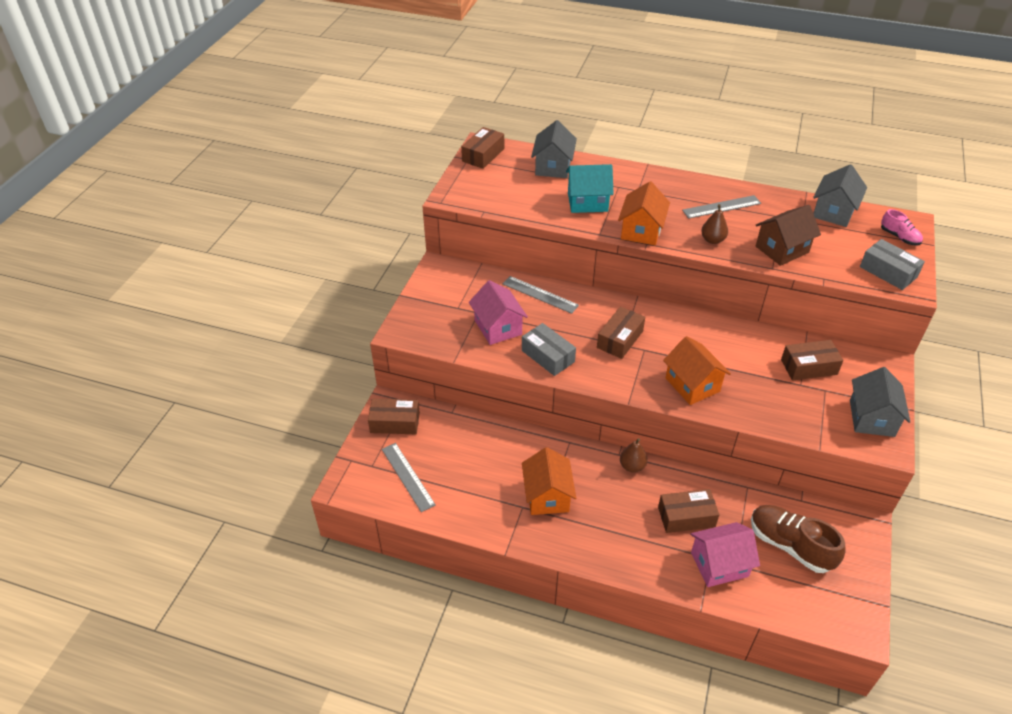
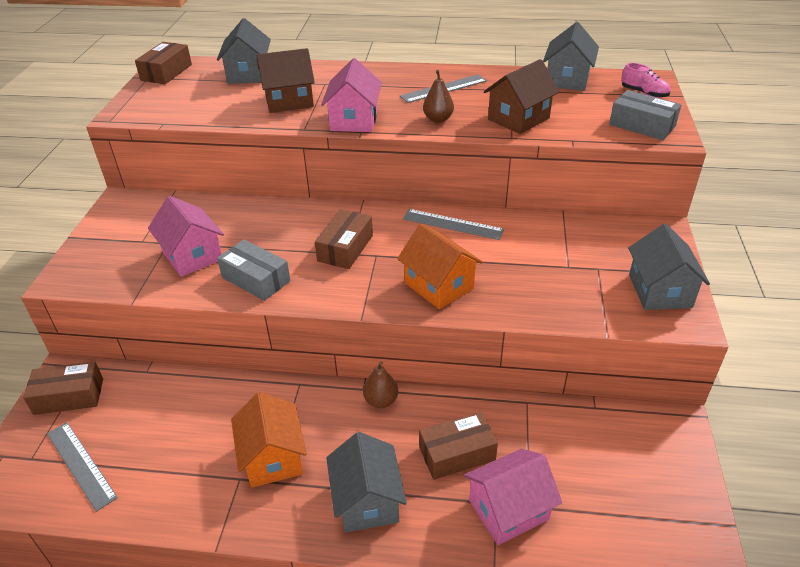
camera: 10 degrees left, 5 degrees down
grey ruler [503,276,579,314] -> grey ruler moved to [403,209,504,240]
turquoise house [566,164,614,213] -> brown house [257,48,315,113]
orange house [618,181,670,245] -> pink house [321,58,382,132]
brown shoe [751,505,846,573] -> none
brown box [781,340,843,381] -> none
none -> grey house [326,432,407,533]

